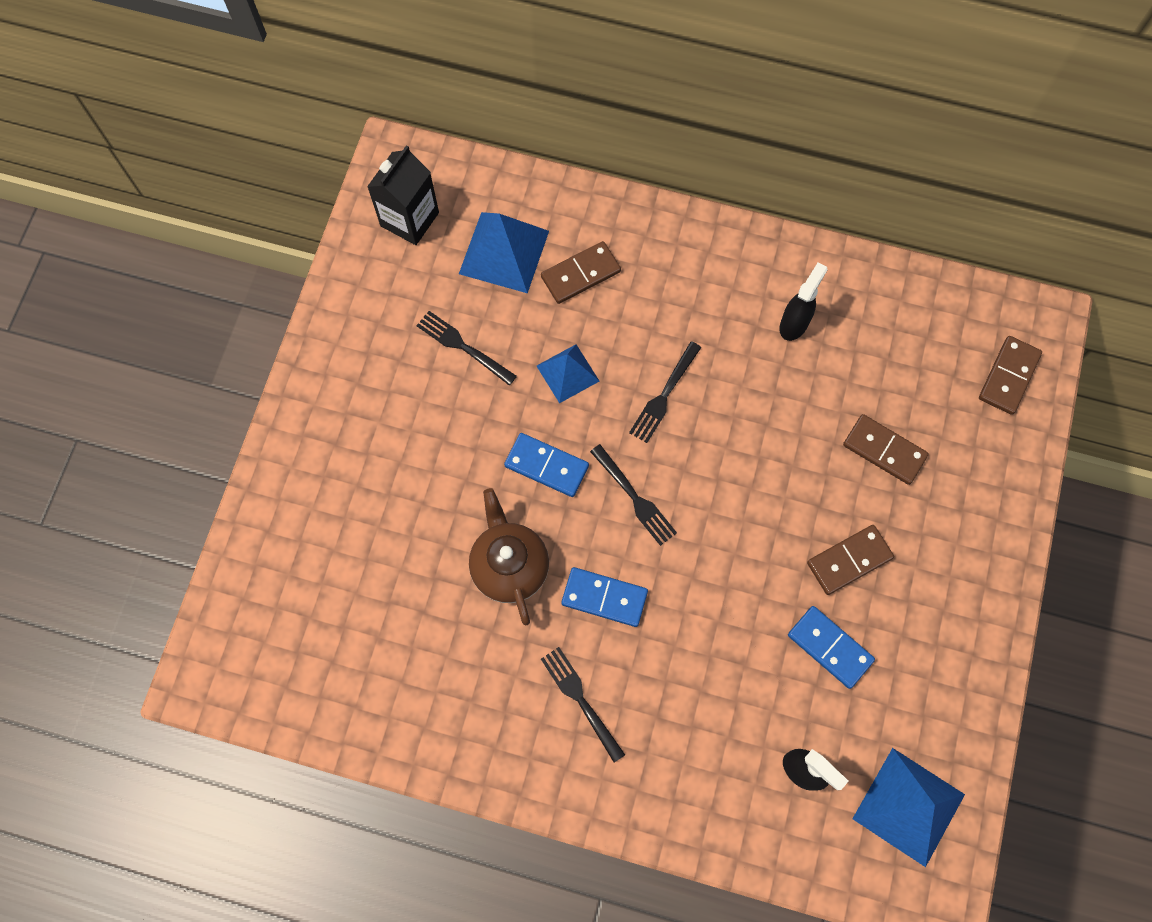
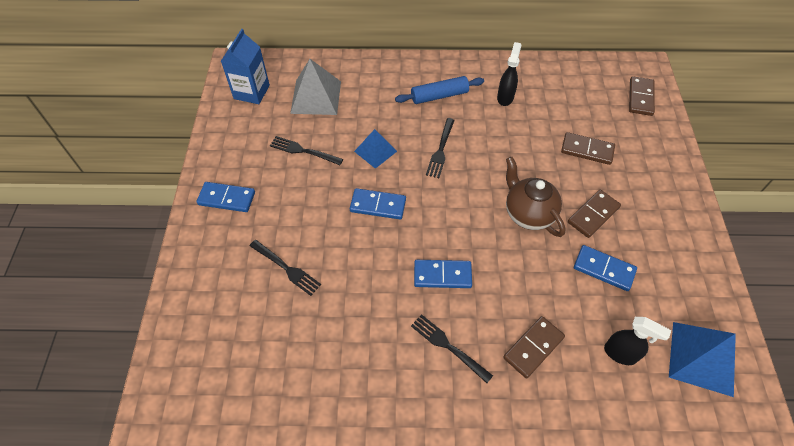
camera: 15 degrees left, 15 degrees down
black carton [367,145,439,245] -> blue carton [221,29,270,104]
blue pyramid [459,212,549,293] -> grey pyramid [290,59,341,115]
brown teapot [469,488,549,625] -> brown teapot moved to [506,157,566,237]
brown domino [541,241,621,304] -> brown domino moved to [503,316,565,378]
black fork [590,444,677,546] -> black fork moved to [250,240,321,296]
none -> blue domino [196,182,255,212]
none -> blue rolling pin [395,76,484,104]

